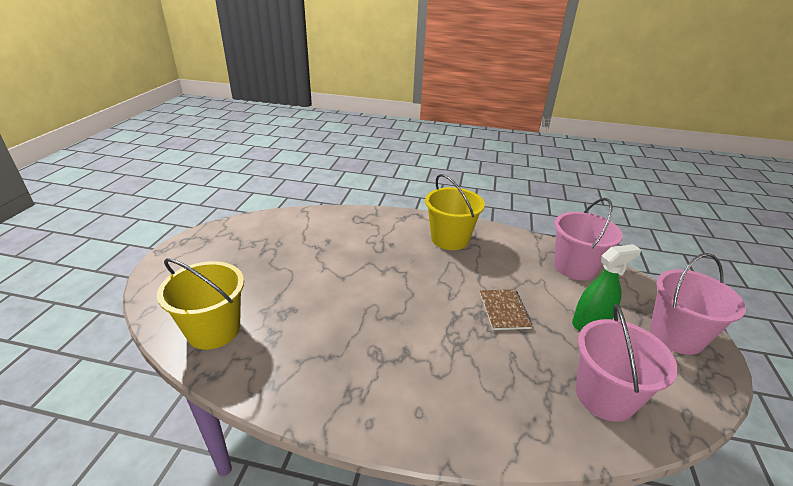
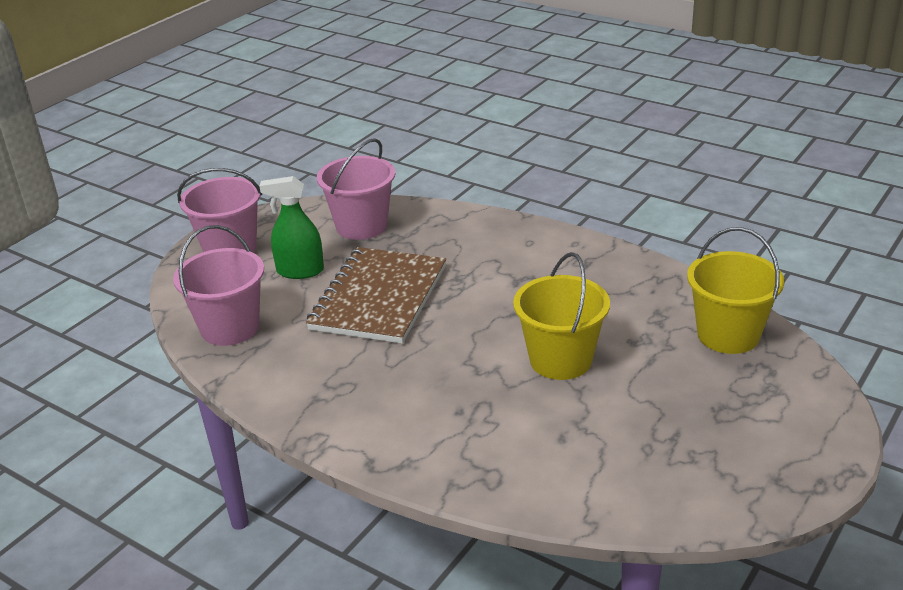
camera: 155 degrees left, 0 degrees up
yellow bucket [425,174,485,250] -> yellow bucket moved to [513,252,610,380]
brown notebook [480,289,533,330] -> brown notebook [306,247,446,343], size x2.10

